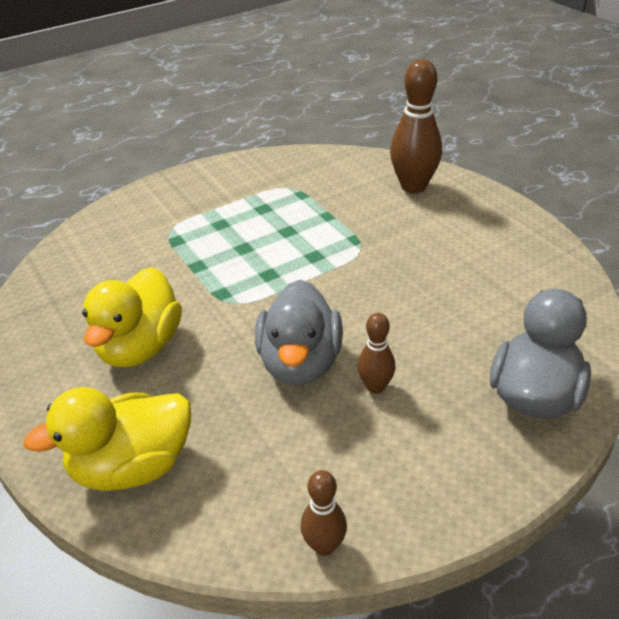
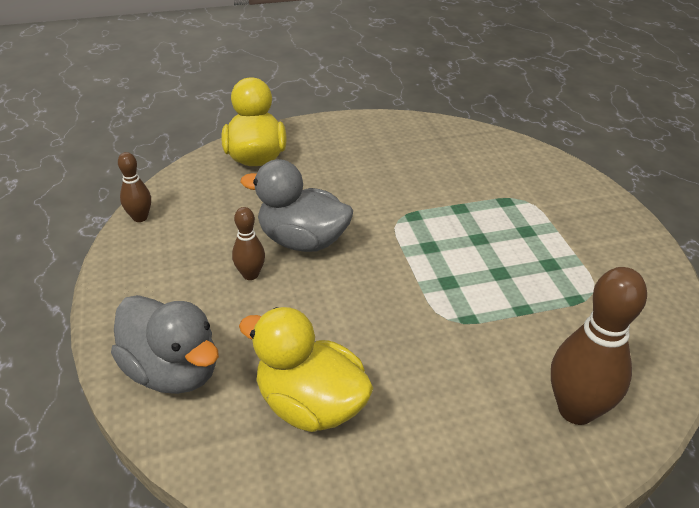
camera: 105 degrees right, 0 degrees up
yellow duck [82,267,182,367] -> yellow duck moved to [239,307,374,432]

